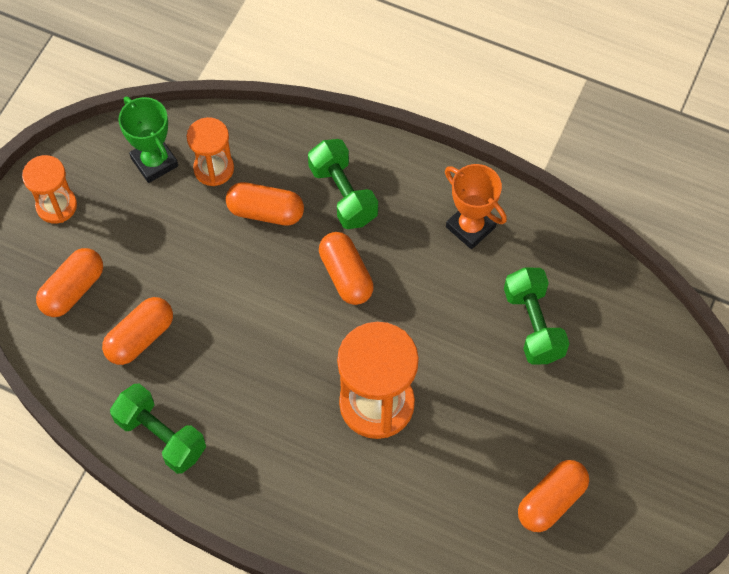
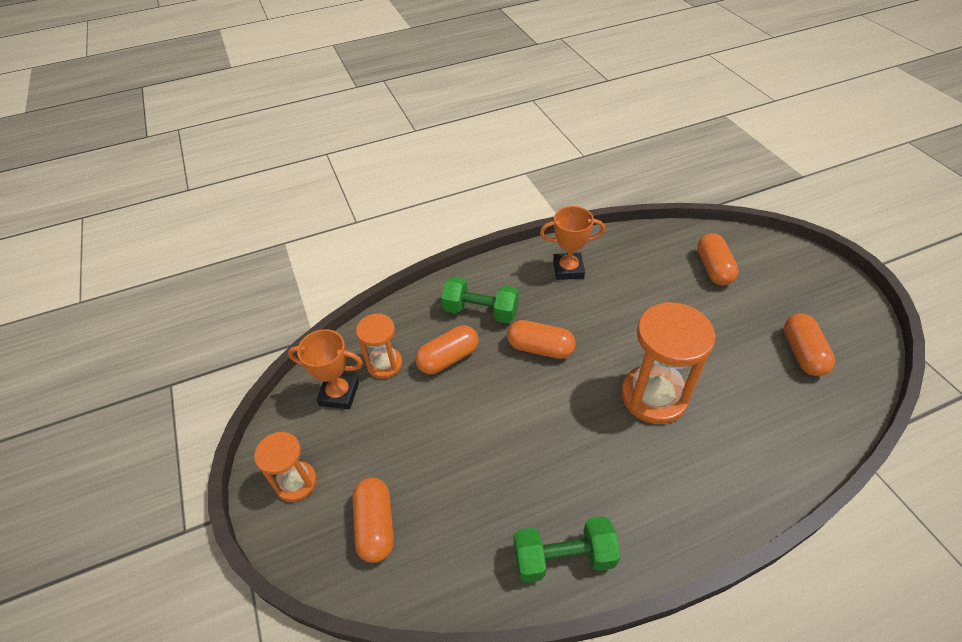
camera: 45 degrees left, 15 degrees down
orange capsule [102,297,173,365] -> orange capsule moved to [697,233,739,285]
green trophy [119,97,178,183] -> orange trophy [288,329,363,409]
green dumbbell [504,267,570,365] -> none

